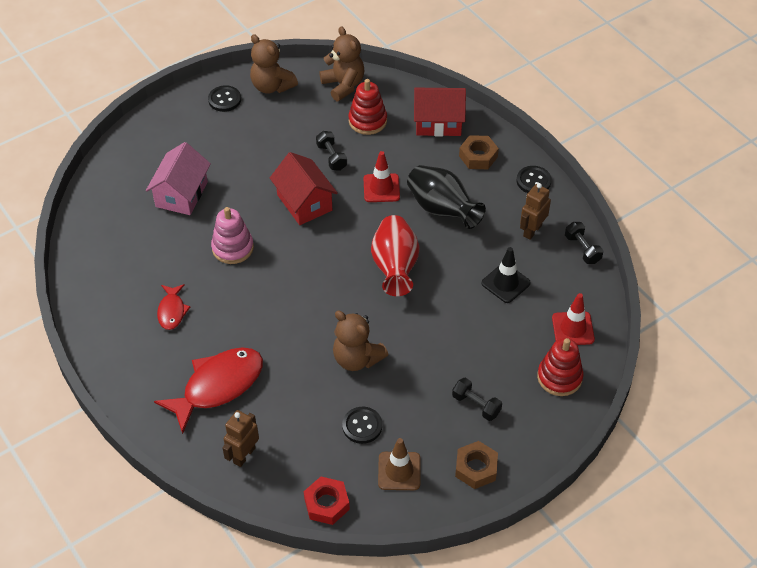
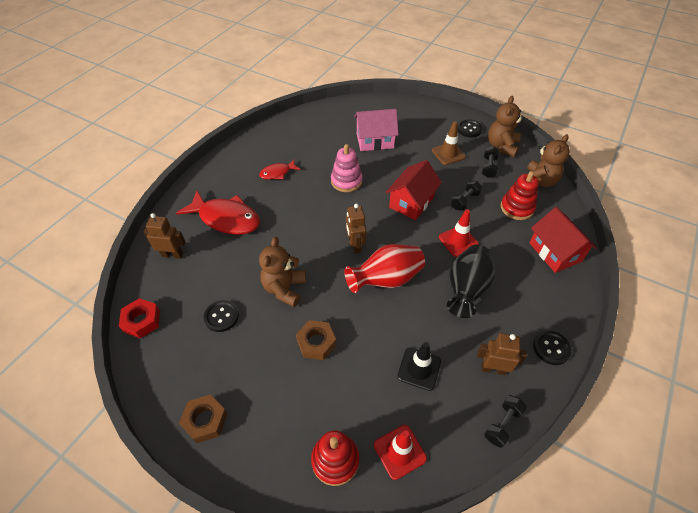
camera: 65 degrees right, 0 degrees up
brown traffic cone [378,438,420,490] -> brown traffic cone moved to [432,121,466,165]
black dumbbell [452,378,502,421] -> black dumbbell moved to [482,146,500,178]
brown nut [459,135,499,169] -> brown nut moved to [296,320,336,360]
none -> brown robot [346,204,366,254]

